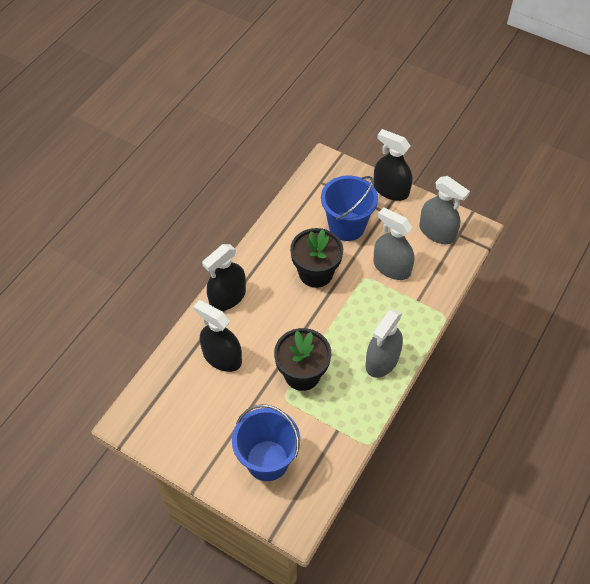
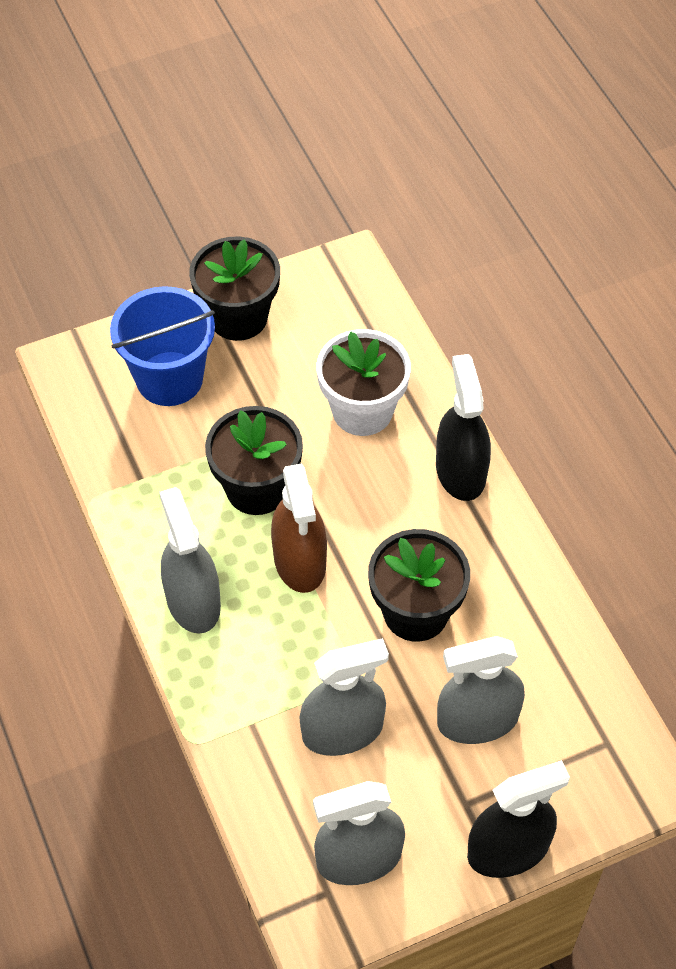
camera: 125 degrees right, 0 degrees up
black spray bottle [193,300,242,372] -> white flower pot [316,329,411,436]
blue bucket [321,175,378,241] -> grey spray bottle [437,636,525,744]
none -> black flower pot [189,237,280,341]
none -> brown spray bottle [271,463,327,593]

